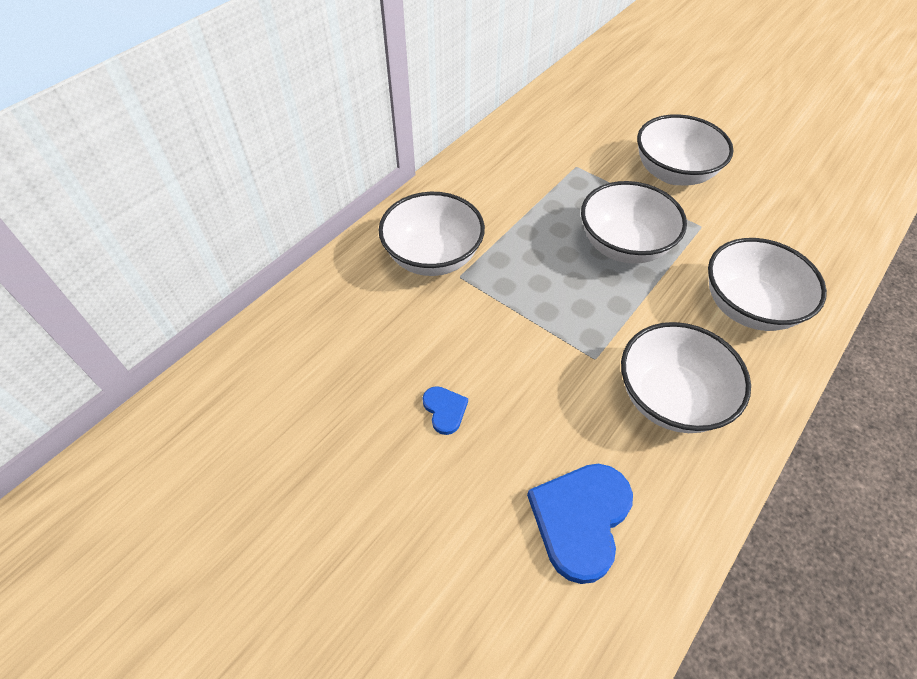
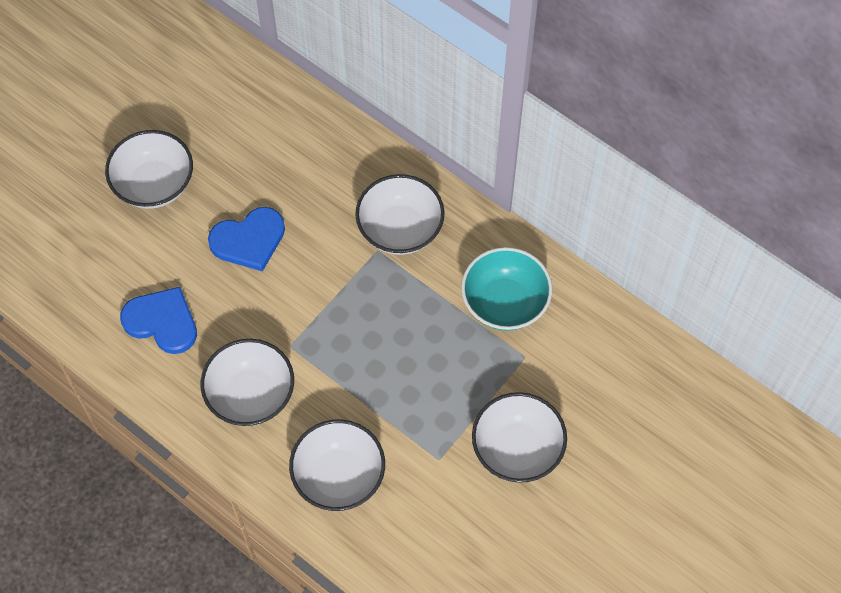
camera: 90 degrees right, 10 degrees up
blue heart [422,386,468,435] -> blue heart [208,207,285,272], size x2.03
white bowl [581,181,687,264] -> white bowl moved to [105,130,193,209]
none -> turquoise bowl [461,247,552,331]

